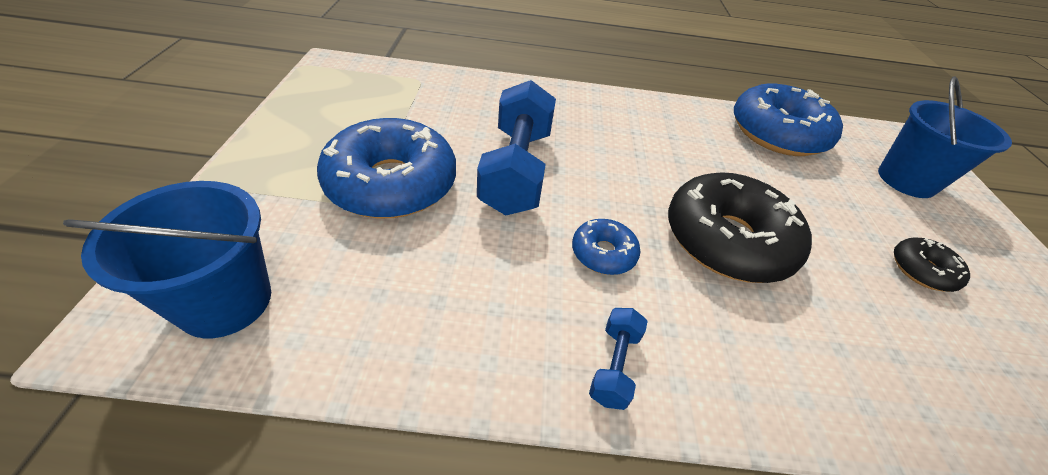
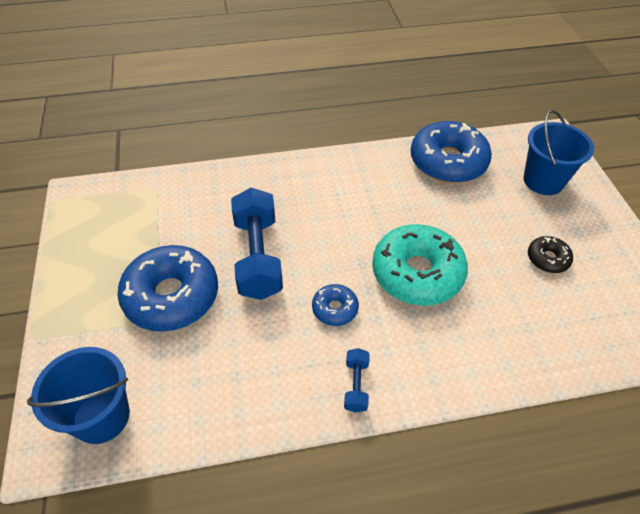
camera: 10 degrees left, 5 degrees up
black donut [668,172,812,283] -> turquoise donut [372,224,468,306]

